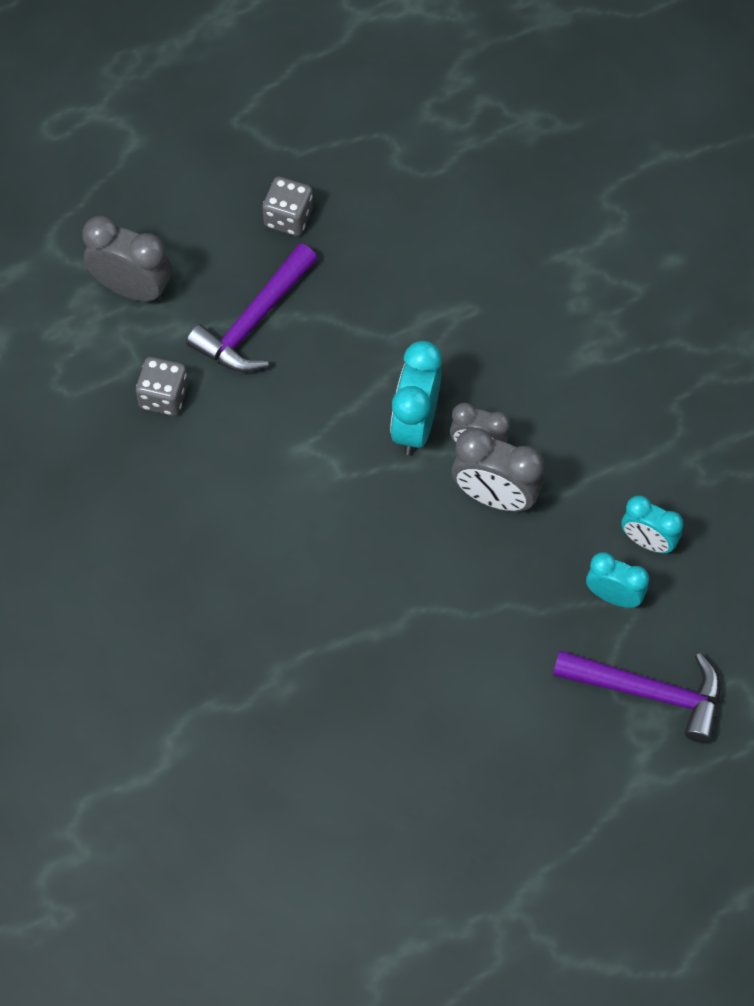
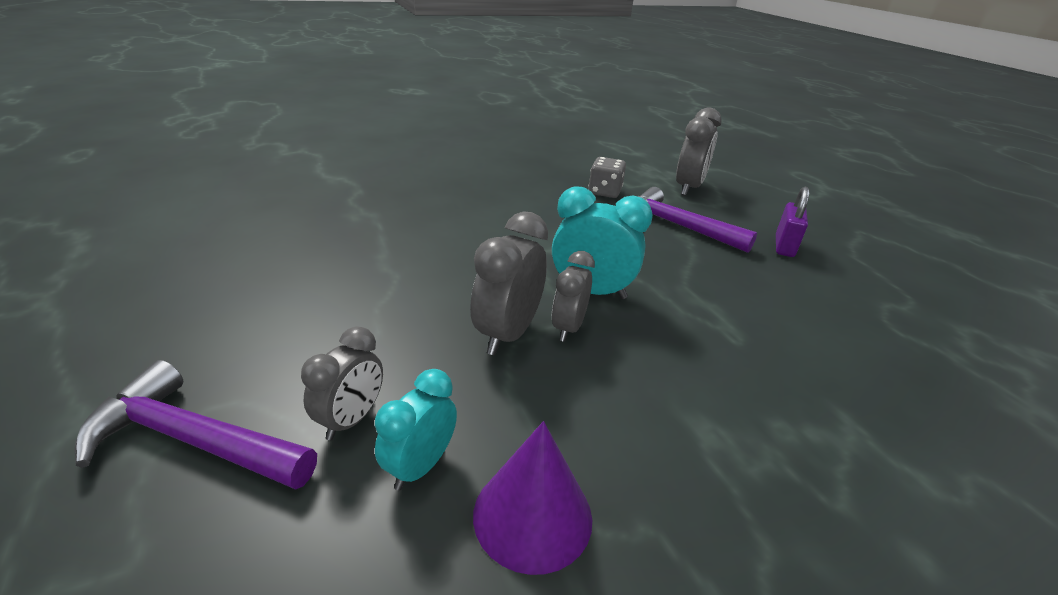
camera: 90 degrees right, 30 degrees down
grey dice [262,177,313,236] -> purple padlock [776,187,810,257]
purple hammer [553,650,720,743] -> purple hammer turned 90 degrees clockwise [75,360,317,490]
turquoise clock [586,552,649,608] -> grey clock [301,326,383,440]
none -> purple cone [473,421,592,575]

